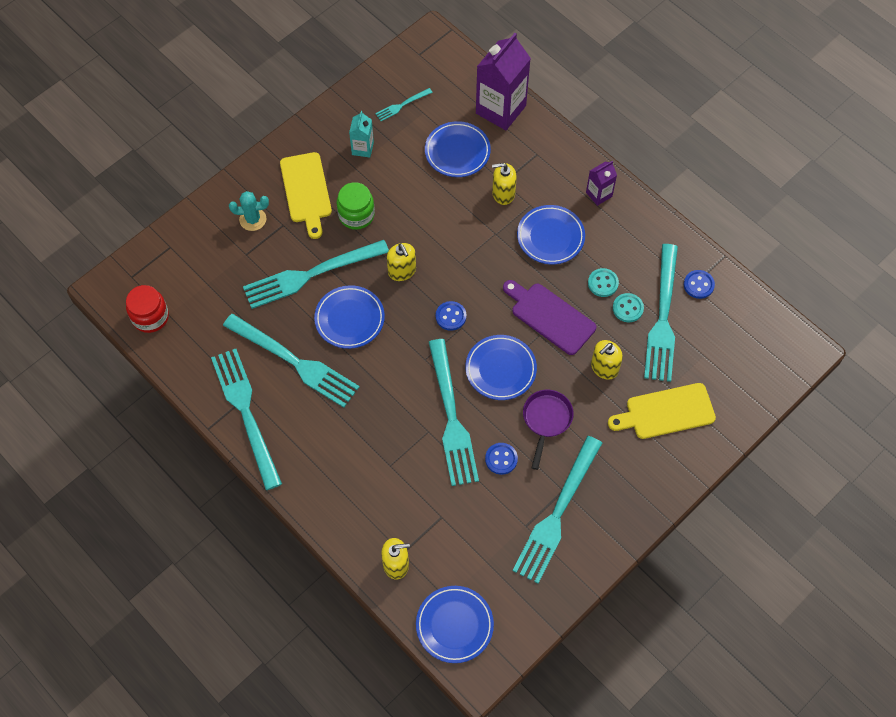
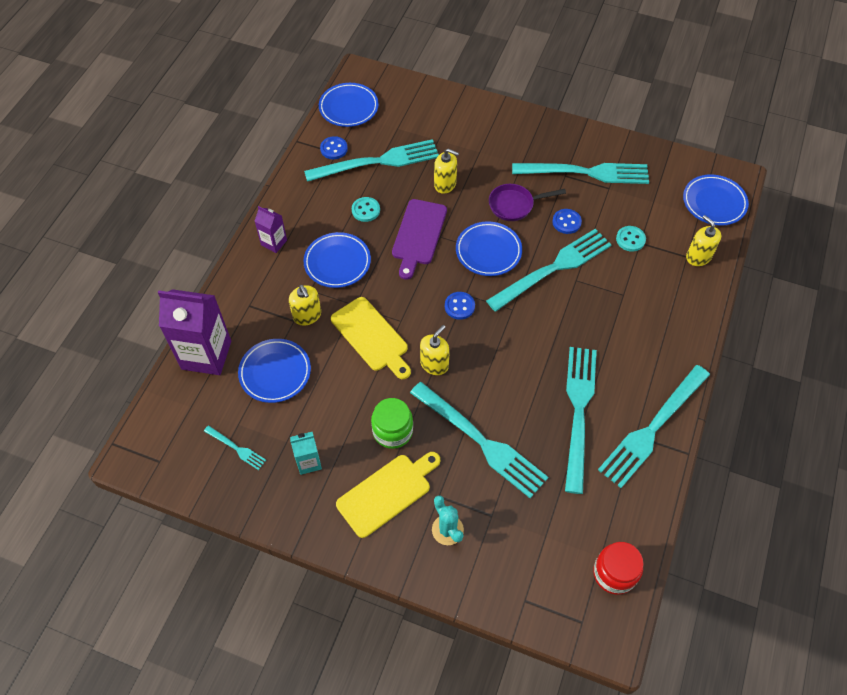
camera: 115 degrees left, 5 degrees down
blue plate [314,285,385,349] -> blue plate moved to [319,83,379,127]
yellow cutting board [608,383,716,439] -> yellow cutting board moved to [331,297,411,379]
turquoise button [613,293,644,322] -> turquoise button moved to [616,226,646,252]

